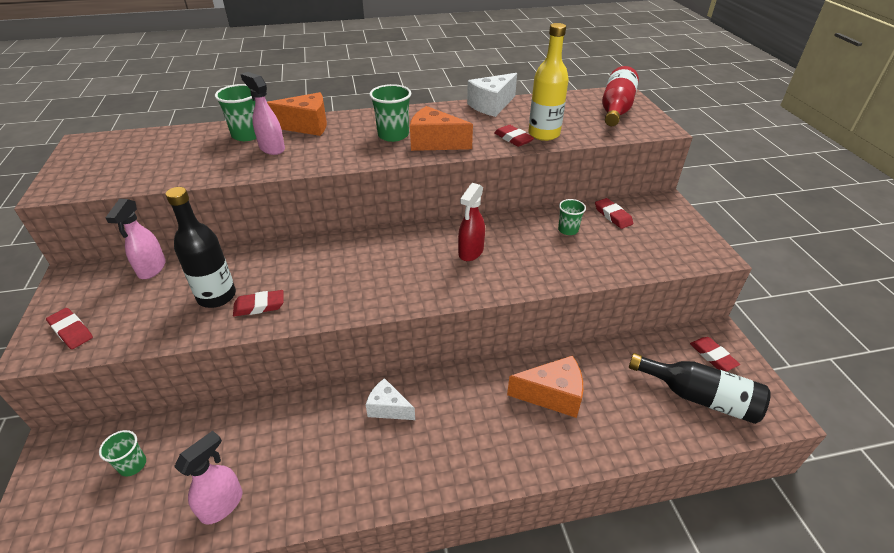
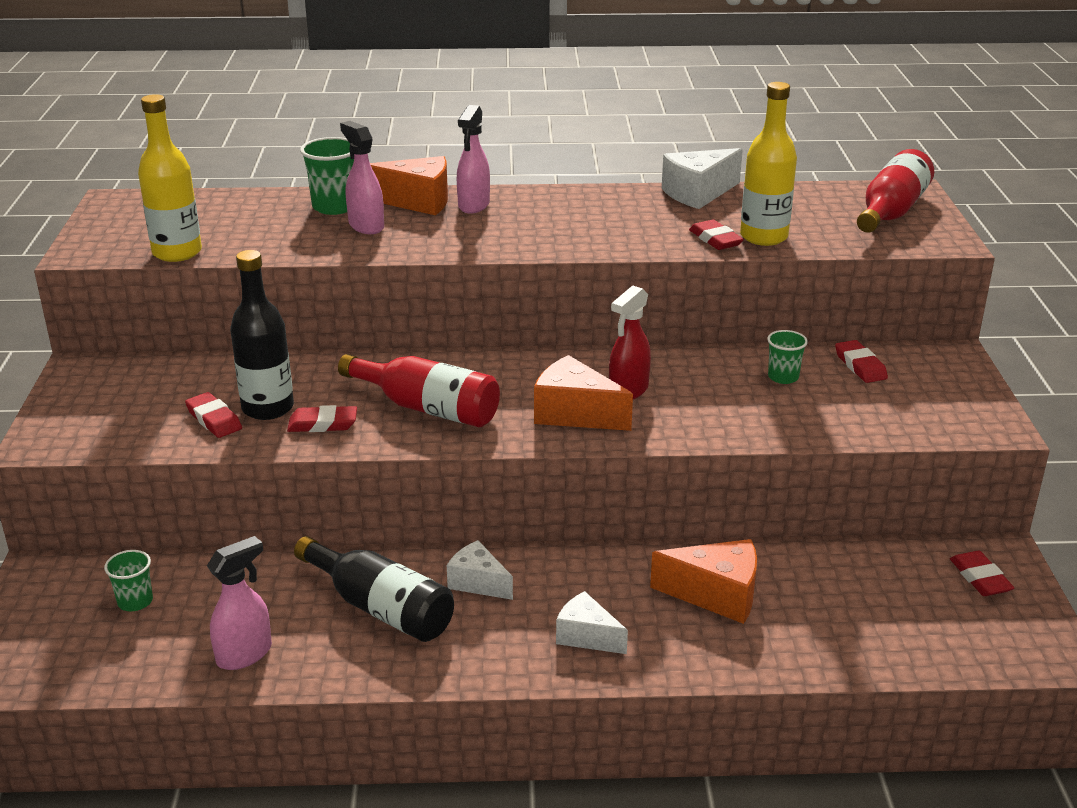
camera: 10 degrees right, 10 degrees down
red eraser [46,308,93,349] -> red eraser moved to [185,392,242,438]
pink spray bottle [105,199,166,279] -> pink spray bottle moved to [457,105,490,214]
green cup [369,84,411,142] -> none
orange cheese [410,106,473,151] -> orange cheese moved to [534,355,633,431]
black bottle [629,353,771,424] -> black bottle moved to [294,536,454,642]
none -> yellow bottle [138,94,202,262]
none -> red bottle [338,354,500,427]
none -> white cheese [556,591,628,654]

